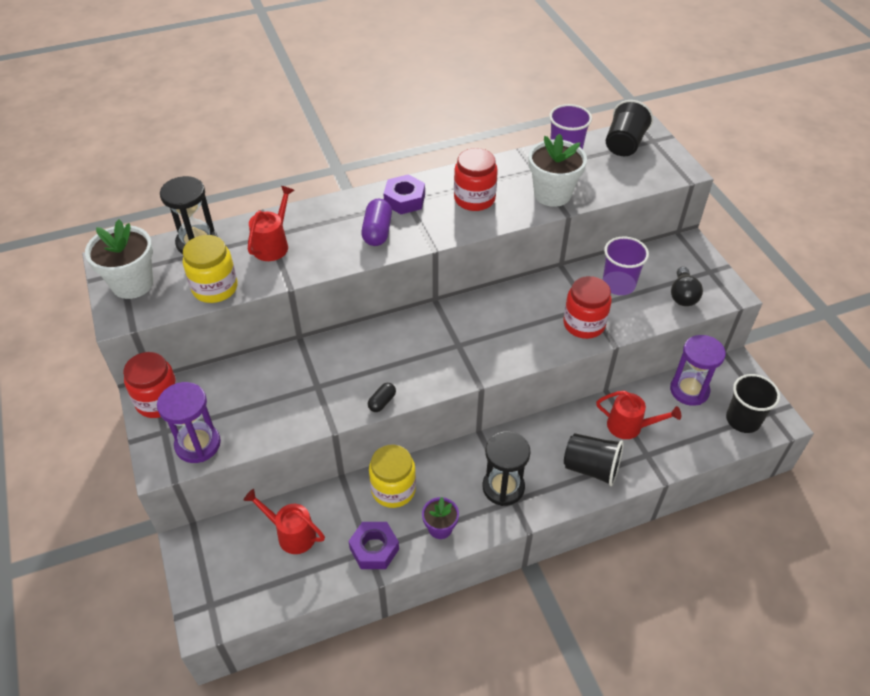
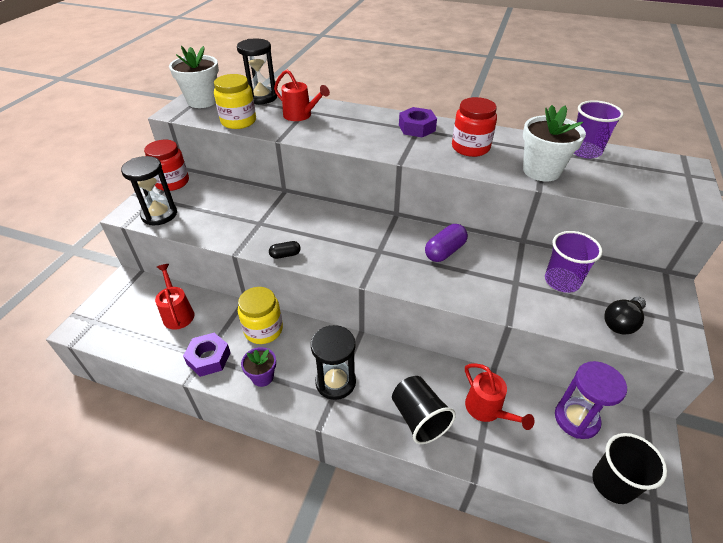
camera: 40 degrees right, 5 degrees down
purple hourglass [157,382,221,463] -> black hourglass [121,156,177,225]
red watering can [248,186,294,261] -> red watering can turned 60 degrees clockwise [274,70,330,121]
purple capsule [361,199,392,246] -> purple capsule moved to [425,224,468,262]
red jar [563,276,612,339] -> none
black cup [606,100,653,156] -> none

